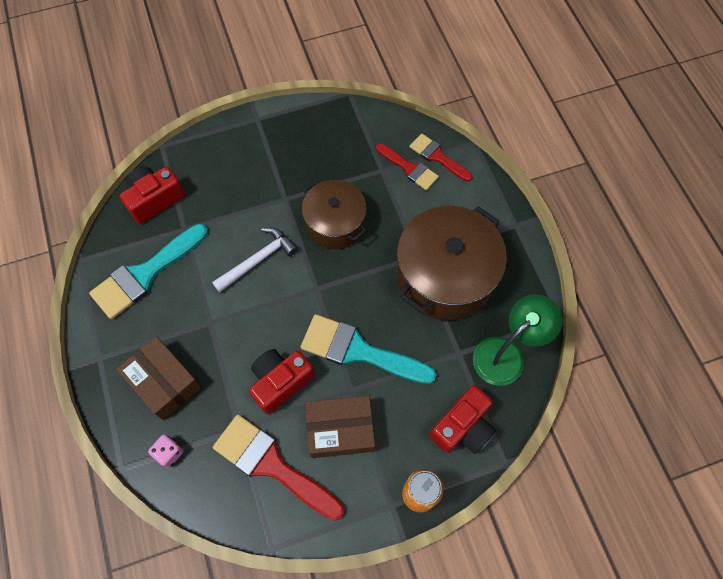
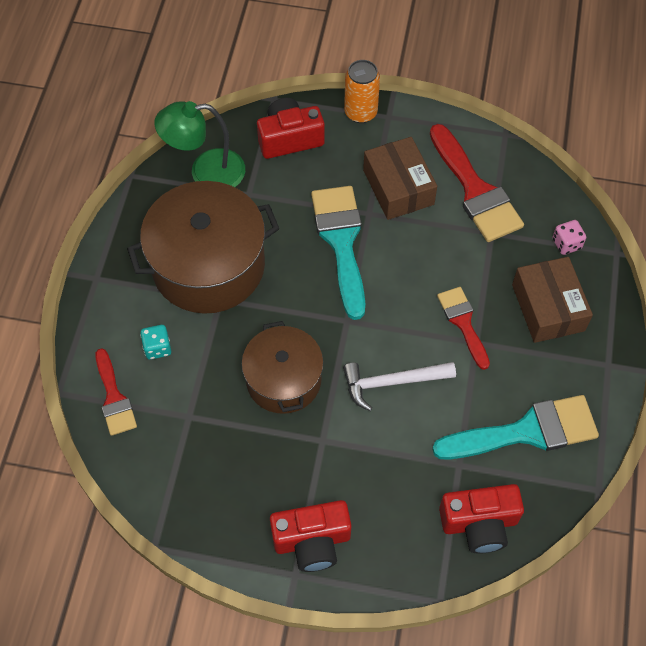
camera: 150 degrees left, 5 degrees down
red camera [249,349,315,414] -> red camera moved to [270,500,352,572]
turquoise brush [301,314,437,384] -> turquoise brush turned 150 degrees counterclockwise [311,186,366,320]
brown box [305,395,375,458] -> brown box turned 45 degrees clockwise [363,137,437,220]
red brush [376,143,439,191] -> red brush moved to [437,287,490,370]
none -> turquoise dice [140,325,171,360]

